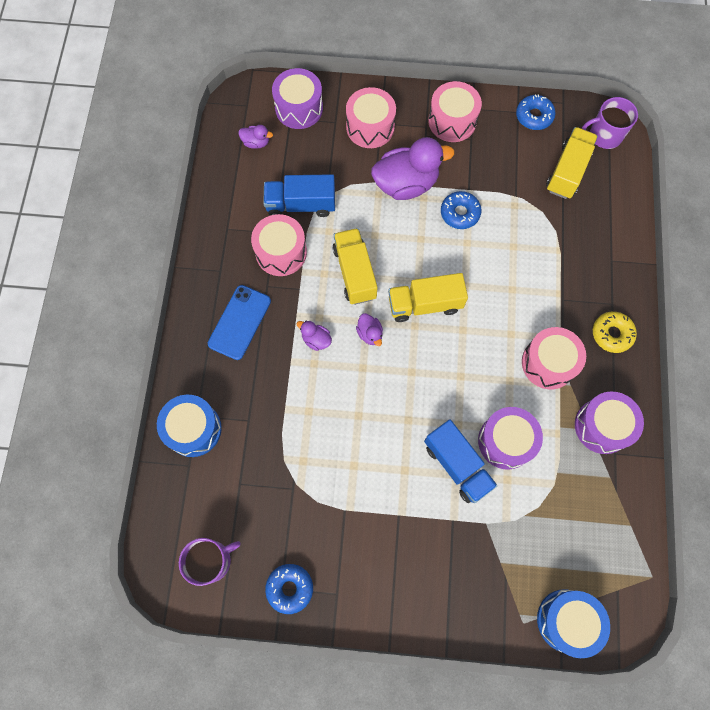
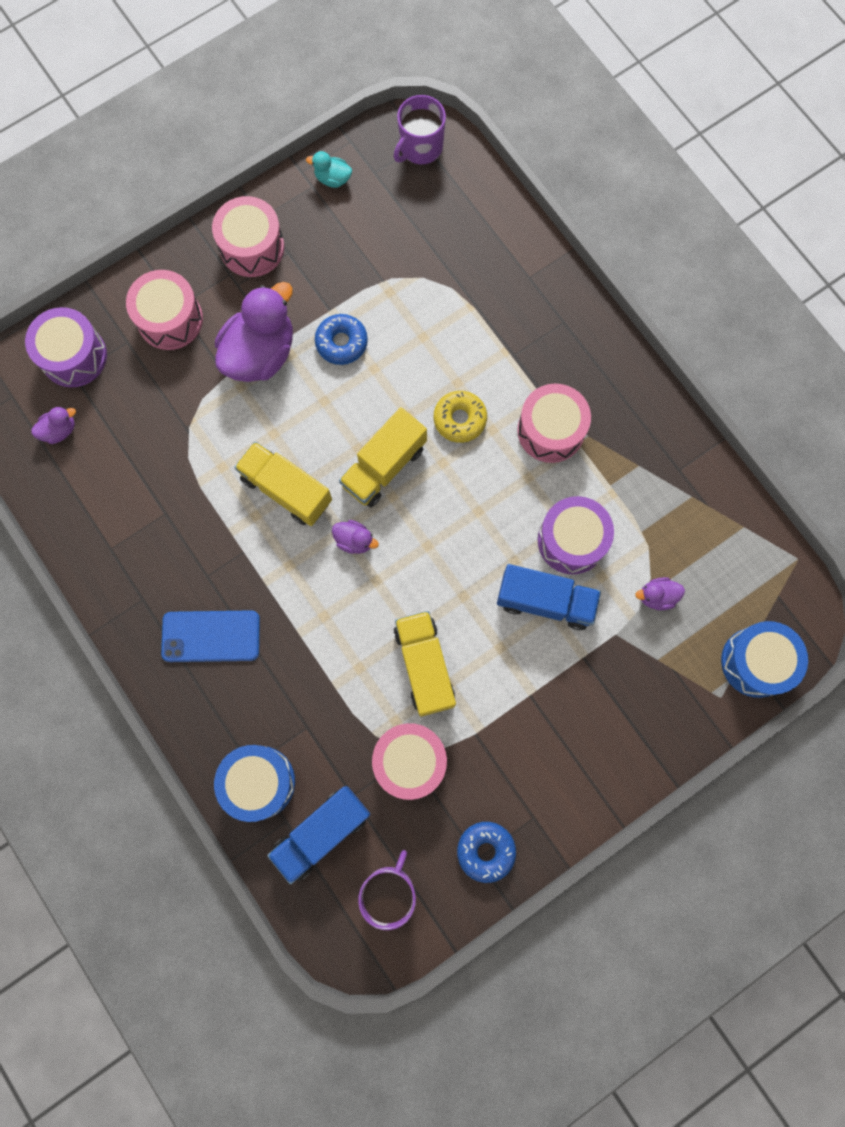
camera: 40 degrees left, 5 degrees up
blue phone [208,285,271,360] -> blue phone turned 75 degrees counterclockwise [161,610,260,662]
pink drum [251,214,307,276] -> pink drum moved to [372,723,447,800]
blue truck [263,174,335,217] -> blue truck moved to [267,786,371,885]
purple duck [296,320,332,351] -> purple duck moved to [635,577,685,610]
blue donut [516,94,556,130] -> turquoise duck [306,151,352,188]
yellow truck [546,127,598,199] -> yellow truck moved to [393,611,456,717]
purple drum [575,391,644,454] -> none
yellow donut [593,312,637,353] -> yellow donut moved to [434,391,487,443]

